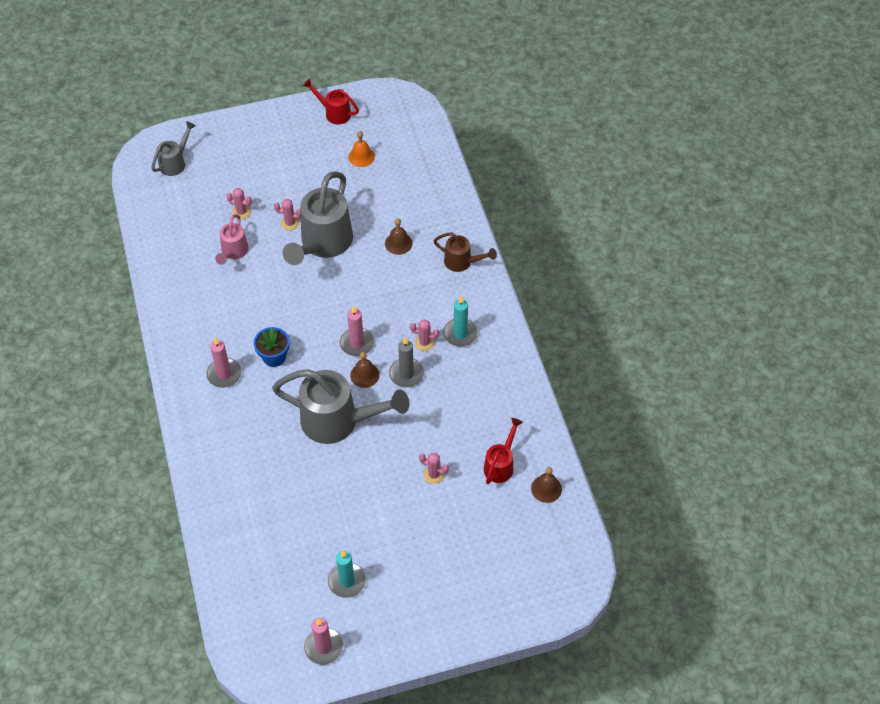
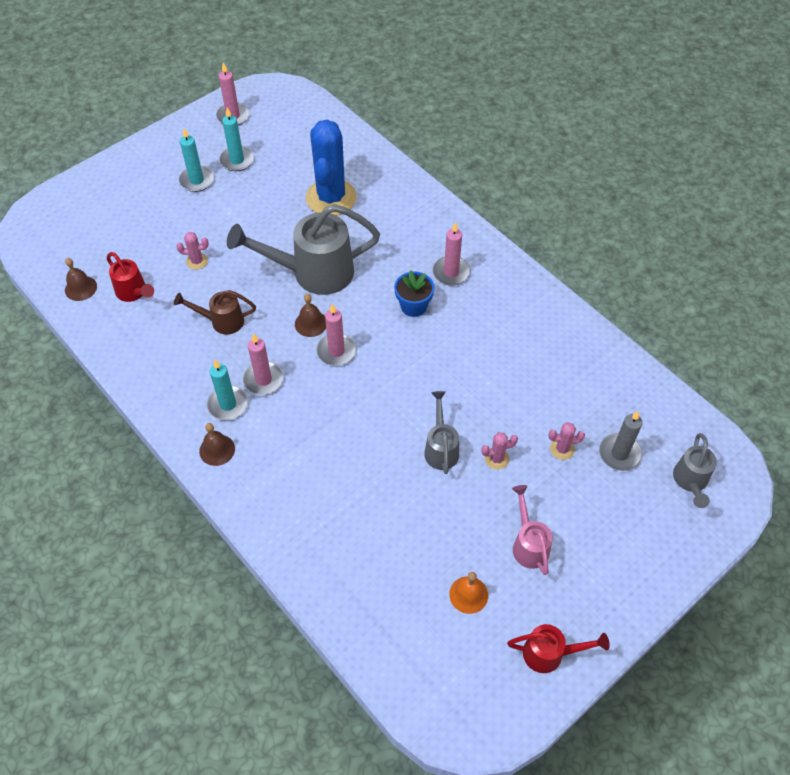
camera: 155 degrees right, 0 degrees up
pink watering can [215,214,248,265] -> pink watering can moved to [512,485,553,575]
grey watering can [283,171,353,265] -> grey watering can [424,391,459,474], size x0.52
brown bell [385,218,412,255] -> brown bell moved to [199,423,235,466]
grey candle [389,337,424,387] -> grey candle moved to [599,411,643,471]
pink cactus [410,319,439,351] -> pink candle [243,333,284,395]
brown watering can [434,232,497,272] -> brown watering can moved to [174,290,256,335]
red watering can [484,418,523,484] -> red watering can turned 45 degrees counterclockwise [107,252,154,302]
none -> turquoise candle [179,128,214,192]
none -> blue cactus [306,120,357,216]

